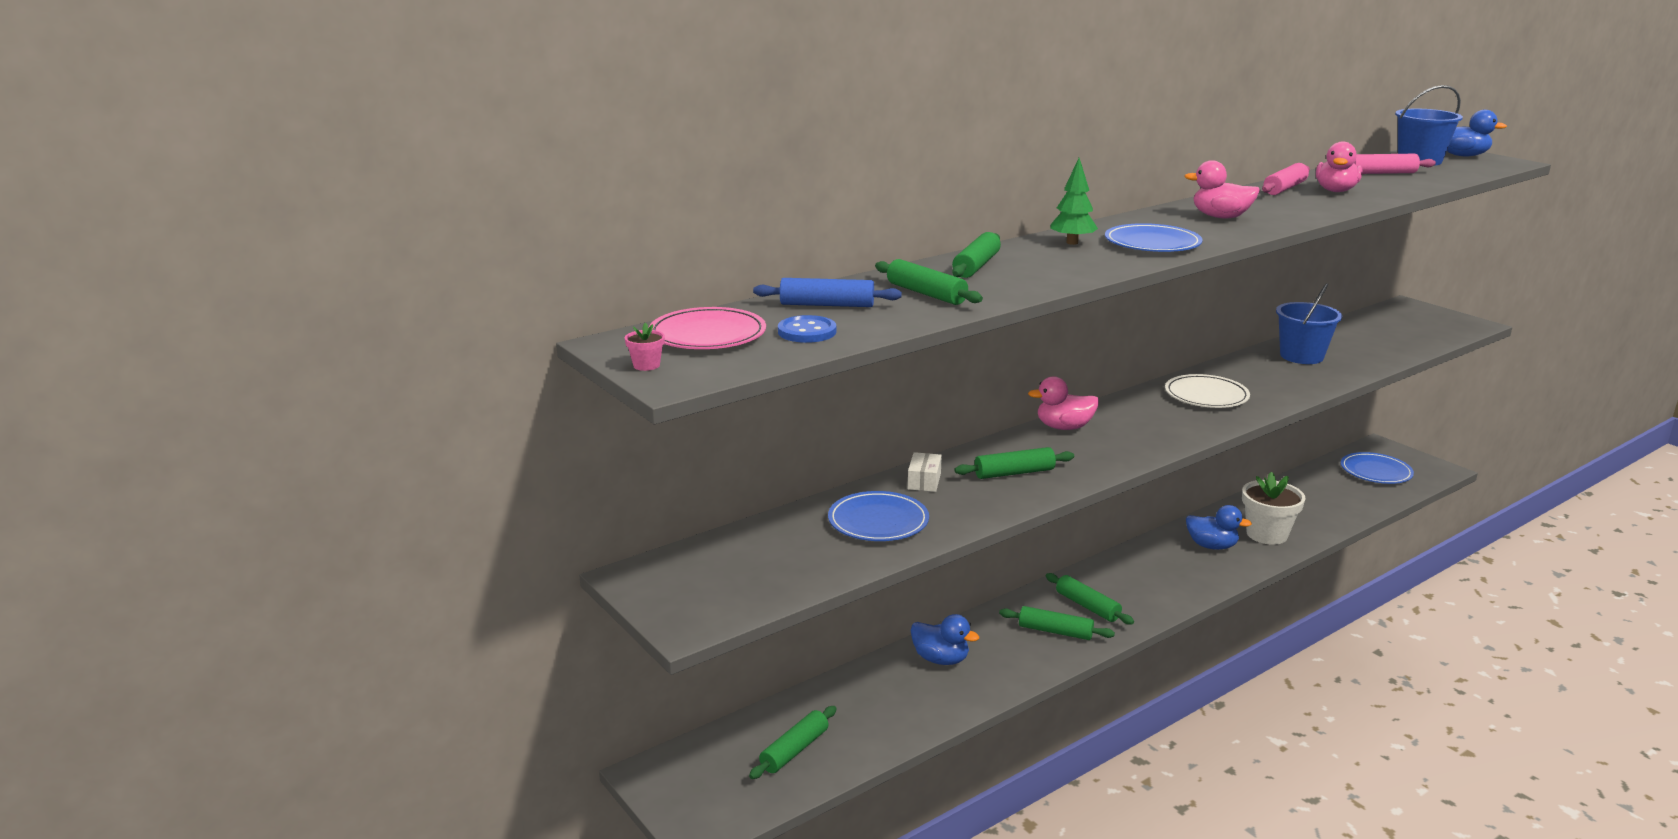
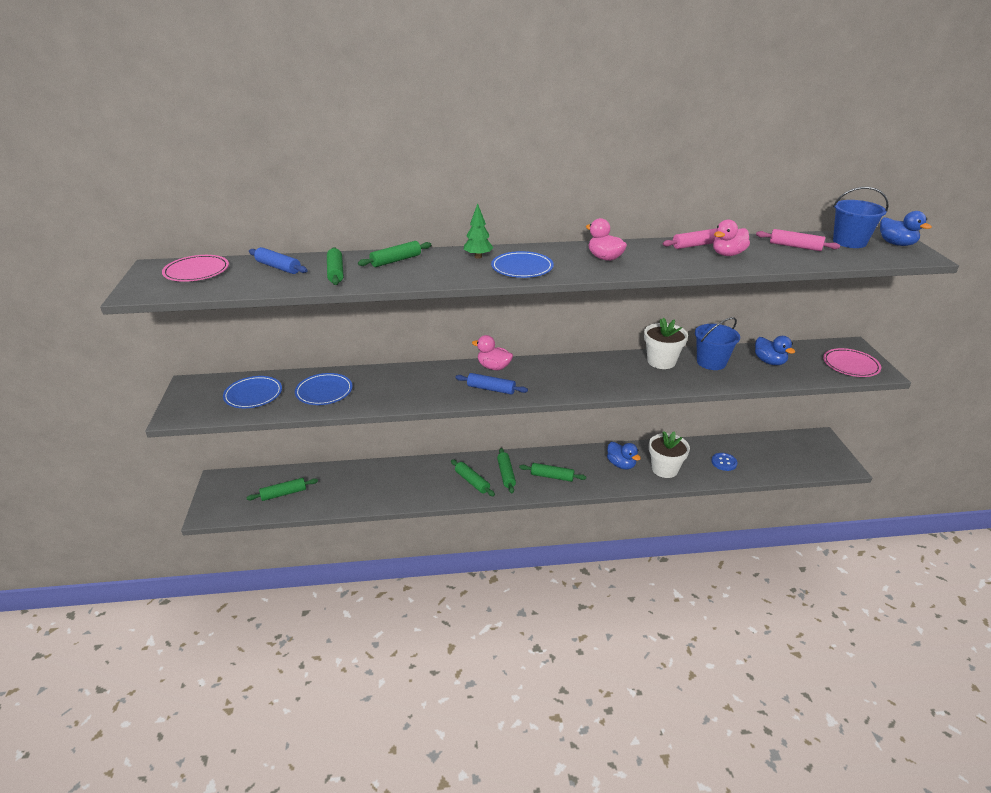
camera: 30 degrees right, 10 degrees up
pink flower pot [625,322,665,371] -> none
blue button [778,315,836,343] -> blue button moved to [712,453,738,471]
white box [908,452,942,492] -> none
blue duck [910,614,979,665] -> blue duck moved to [755,336,795,365]
green rolling pin [954,447,1074,479] -> green rolling pin moved to [519,463,586,482]
white plate [1165,374,1250,408] -> none
blue plate [1341,452,1414,484] -> blue plate moved to [223,376,282,408]
none -> blue rolling pin [455,373,528,395]
none -> white flower pot [644,317,688,369]
none -> pink plate [823,348,881,377]

